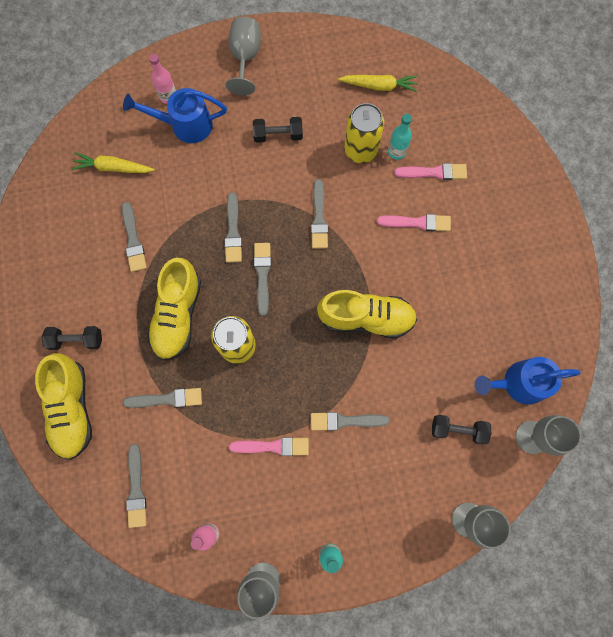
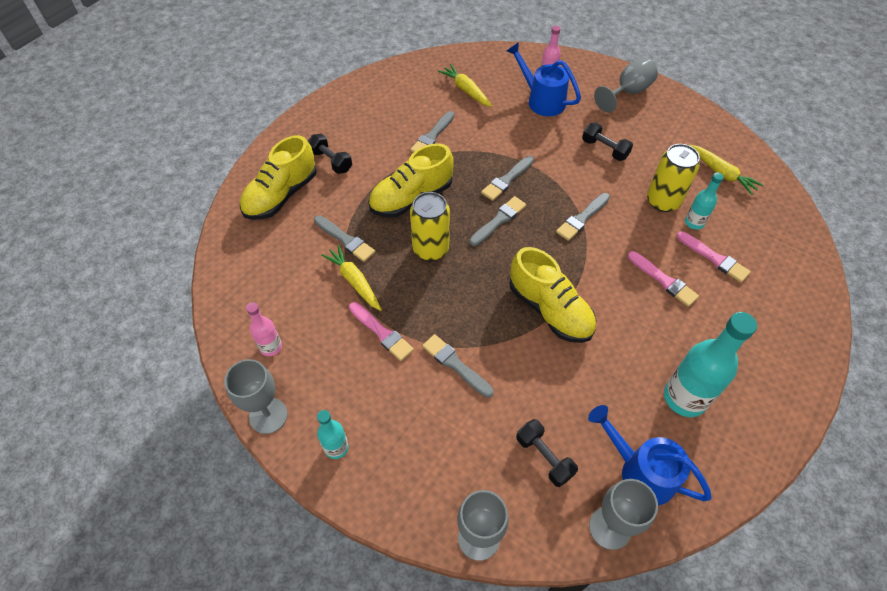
camera: 45 degrees right, 20 degrees down
grey brush [126,444,147,528] -> none
none -> yellow carrot [321,244,382,311]
none -> turquoise bottle [664,312,757,417]

